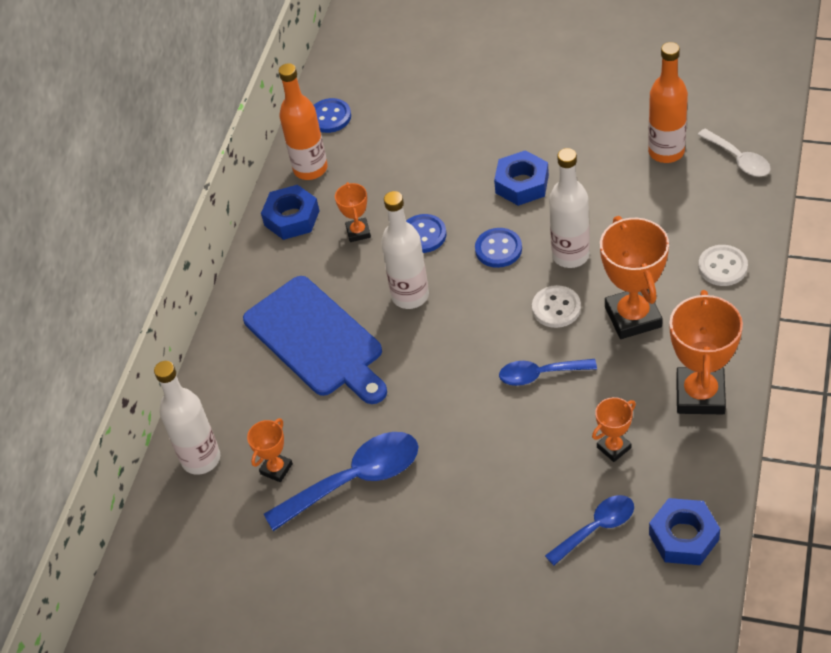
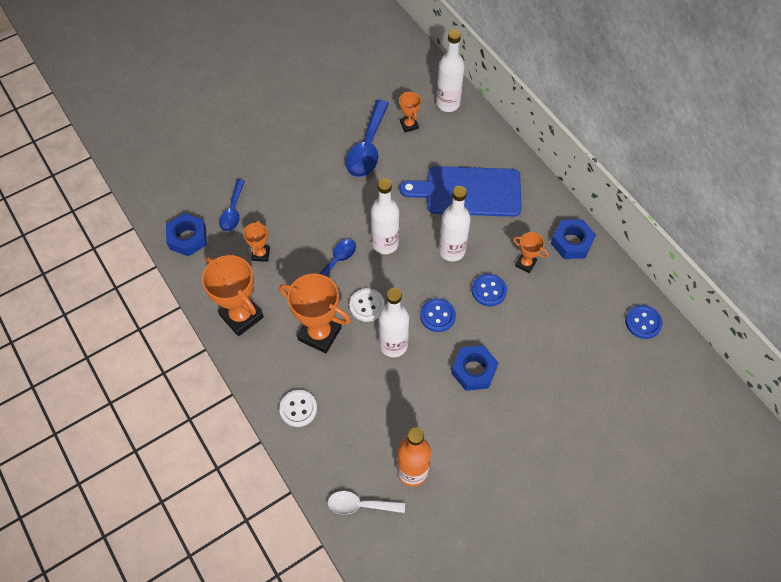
camera: 125 degrees right, 10 degrees up
orange bottle [279,63,328,180] -> none
none -> white bottle [371,178,399,254]

